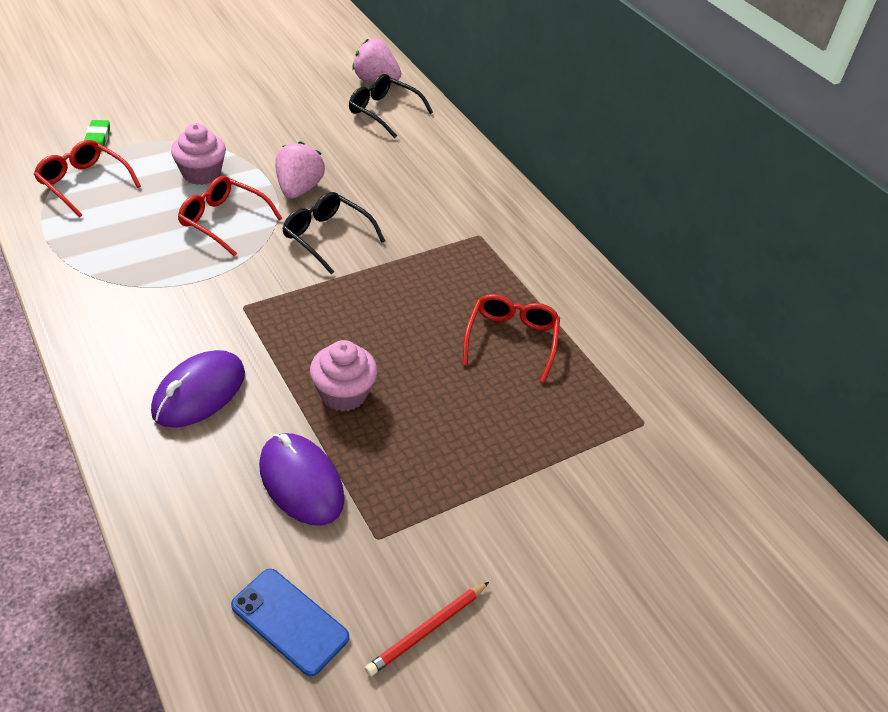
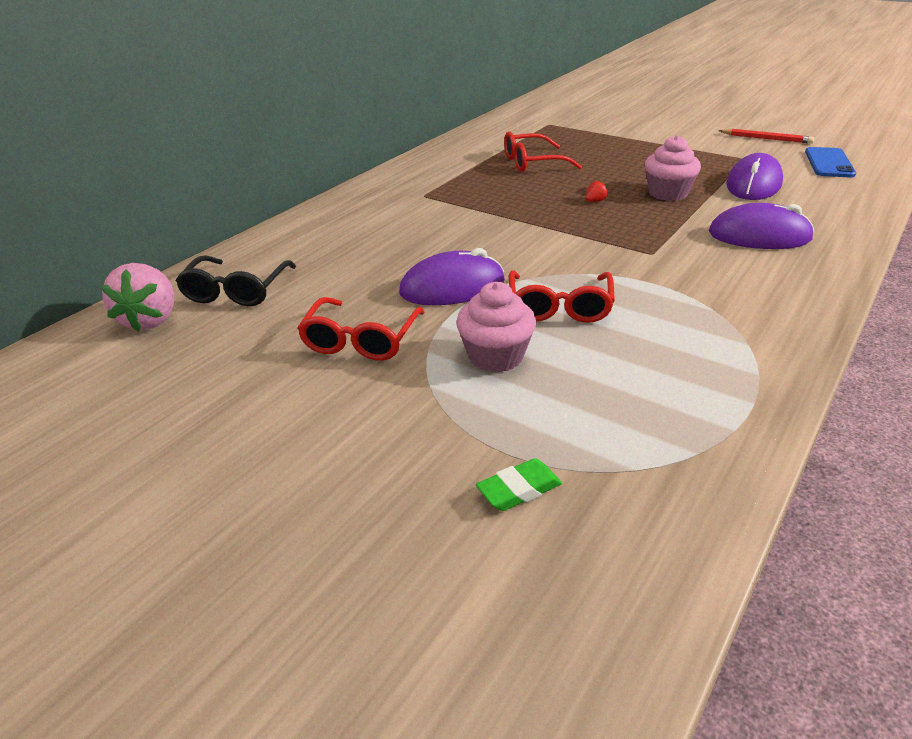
camera: 110 degrees left, 10 degrees down
red glasses [34,140,141,217] -> red glasses moved to [297,297,425,361]
pink strawberry [275,141,325,199] -> purple mouse [399,248,505,305]
black glasses [282,192,385,274] -> none
none -> red strawberry [585,181,608,202]

